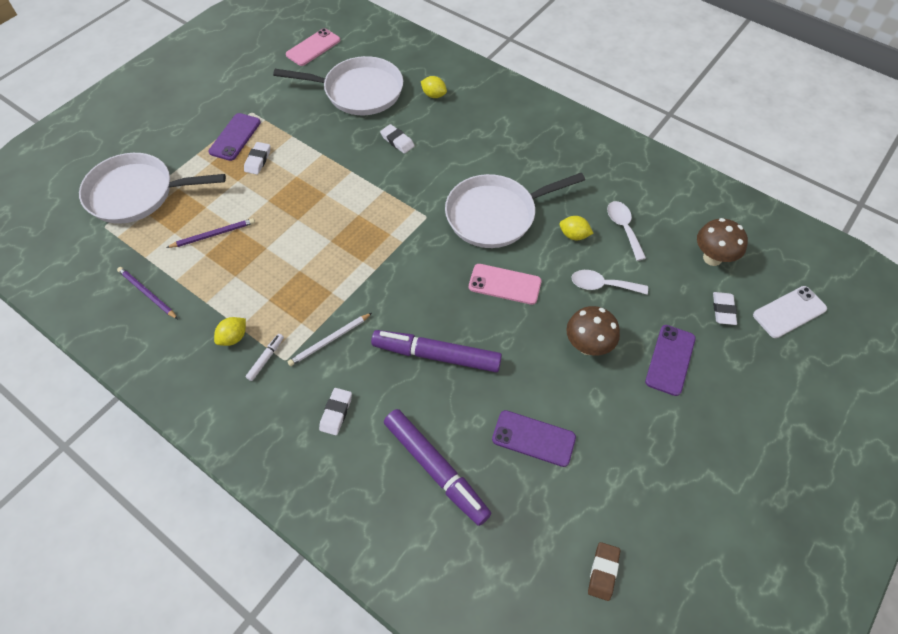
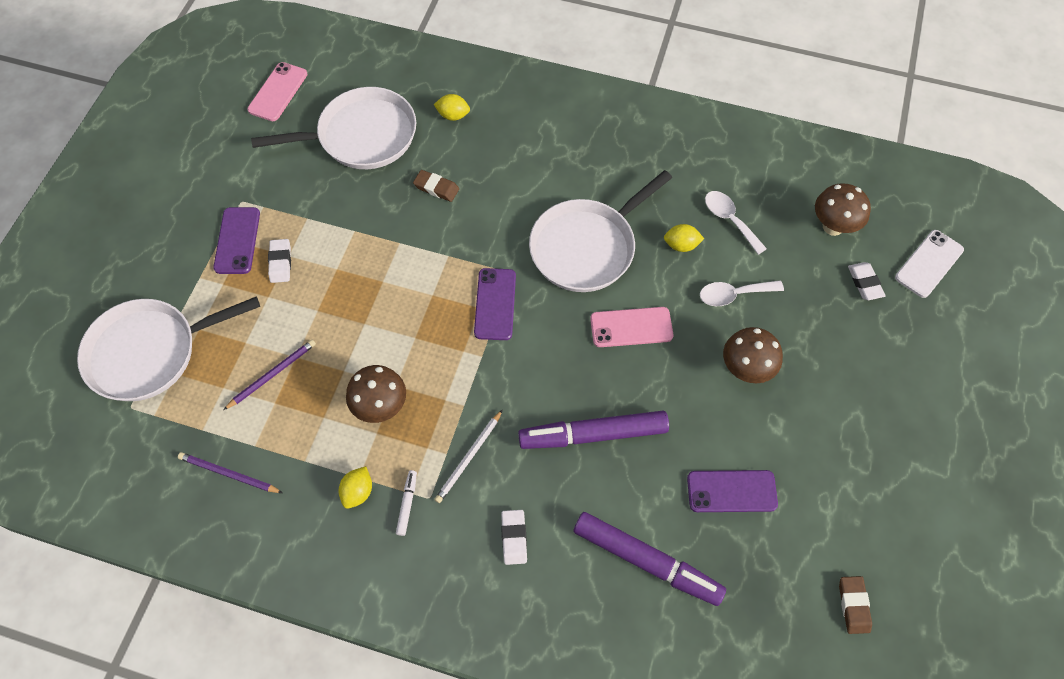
camera: 20 degrees left, 5 degrees up
white eraser [380,124,415,154] -> brown eraser [413,170,459,202]
purple phone [645,325,696,396] -> purple phone moved to [474,268,516,340]
none -> brown mushroom [346,365,406,423]

